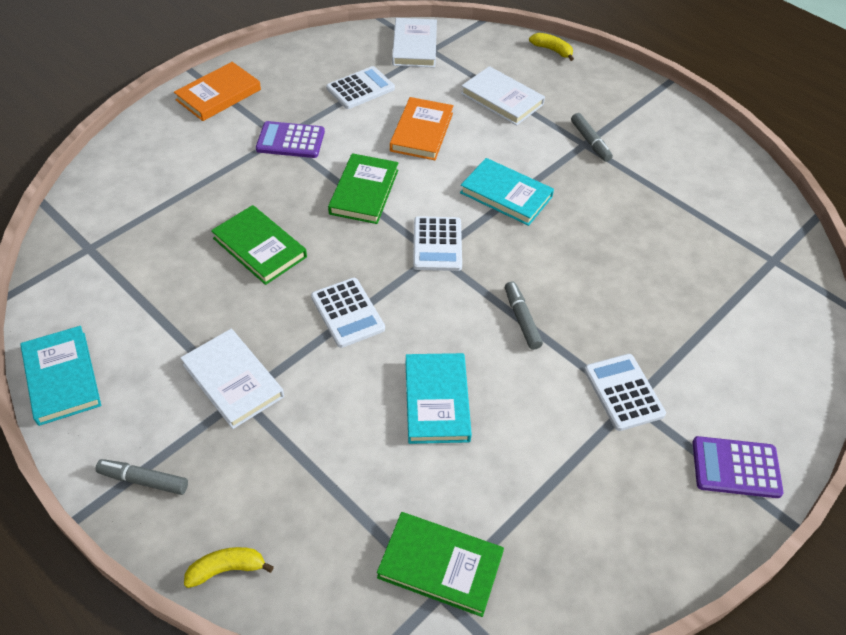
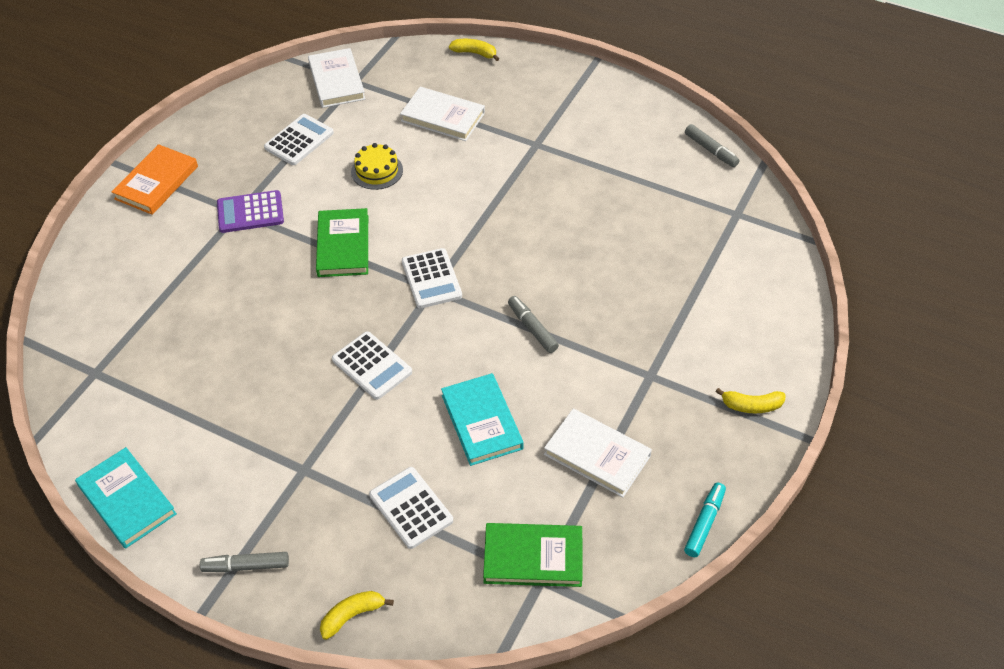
camera: 15 degrees left, 0 degrees up
white book [180,329,284,429] -> white book moved to [544,408,652,497]
green book [211,205,307,285] -> none
orange book [390,97,454,160] -> yellow cake [351,143,403,190]
turquoise book [460,158,554,226] -> none
grey marker [571,113,613,162] -> grey marker moved to [685,124,740,167]
white calculator [584,354,666,431] -> white calculator moved to [369,467,453,549]
purple calculator [692,436,783,498] -> yellow banana [715,388,785,413]
none -> turquoise marker [684,483,726,557]

